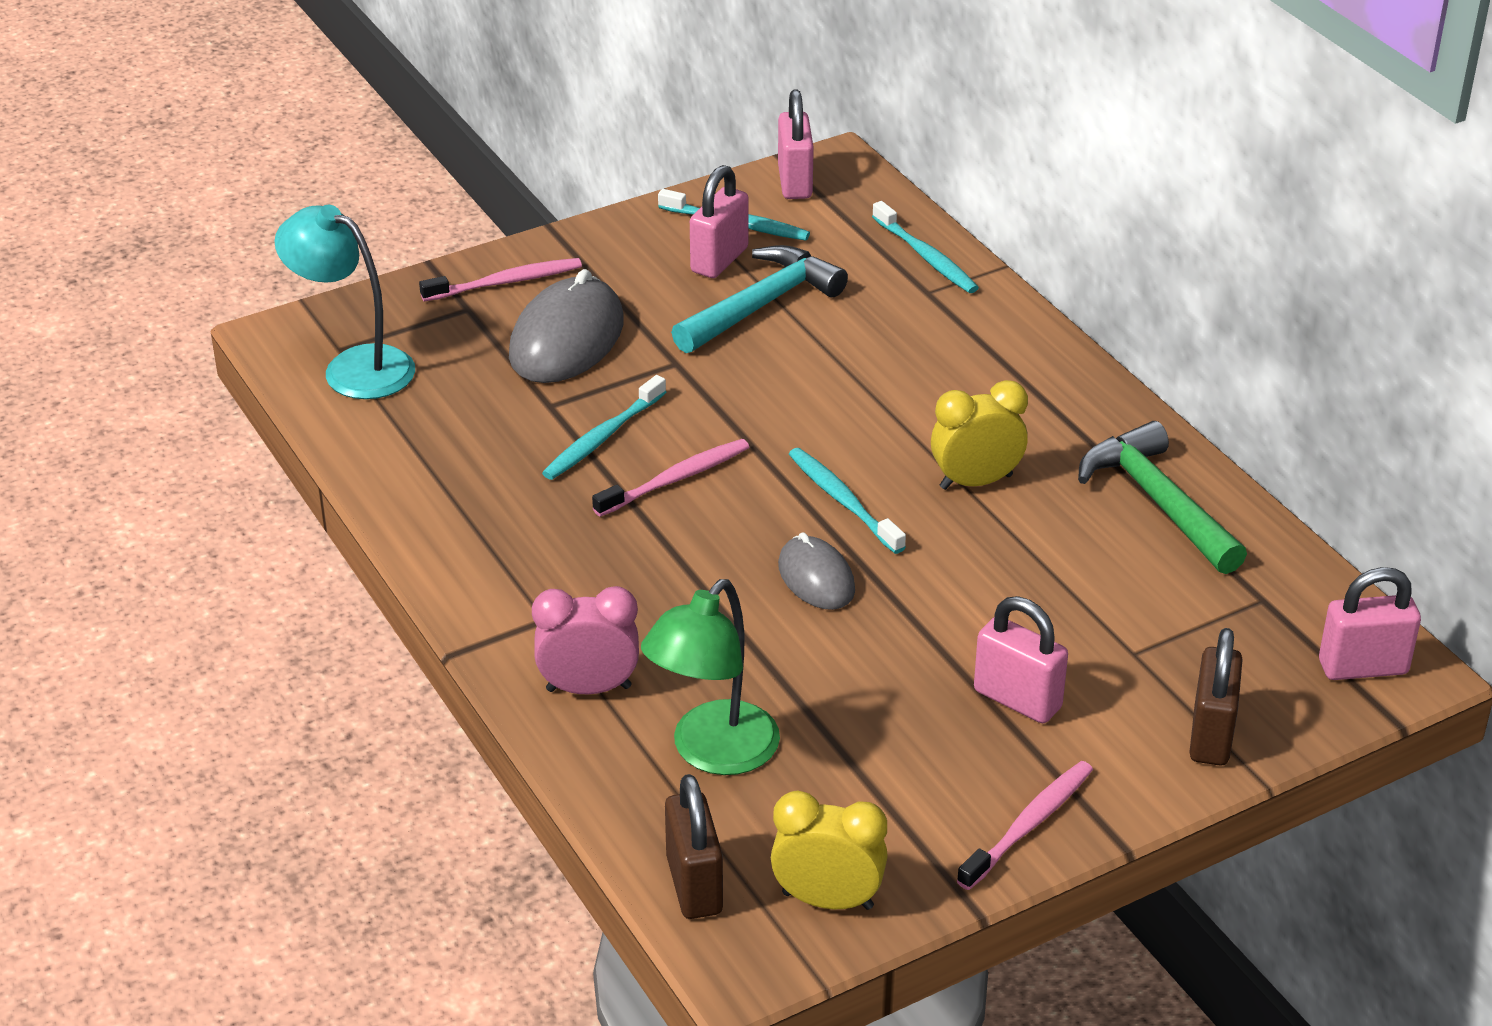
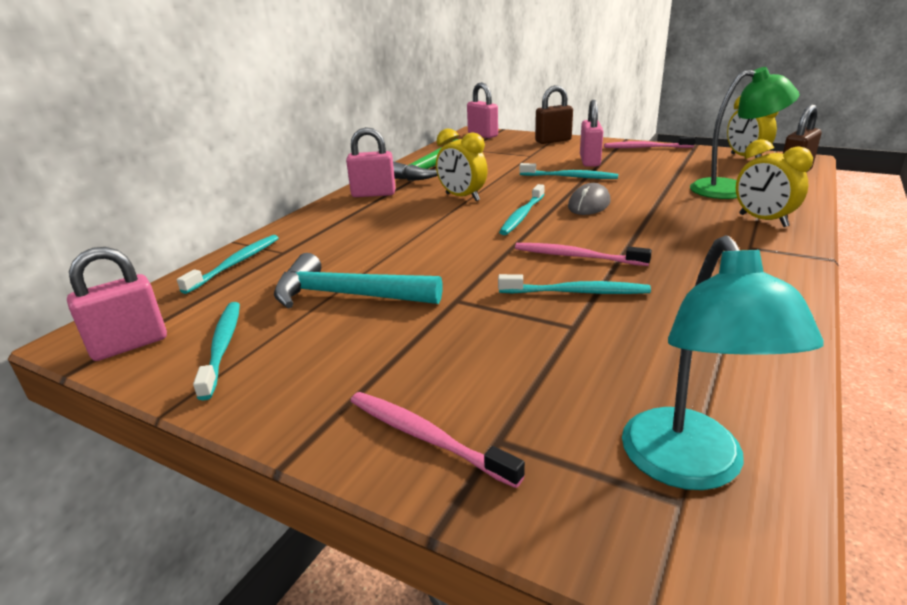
camera: 120 degrees left, 10 degrees down
grey mouse [509,269,624,383] -> none
pink clock [532,586,639,694] -> yellow clock [736,139,813,227]
pink padlock [690,165,749,278] -> pink padlock moved to [346,127,395,197]
none -> turquoise toothbrush [519,163,618,179]

